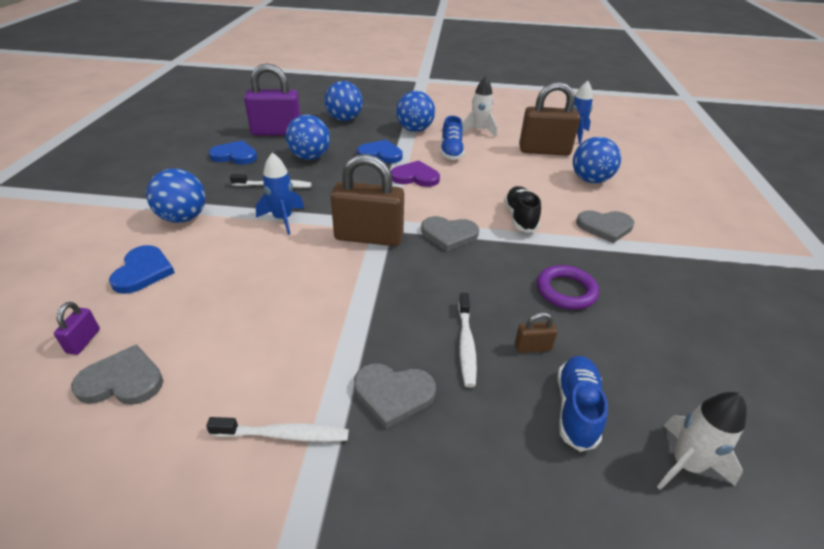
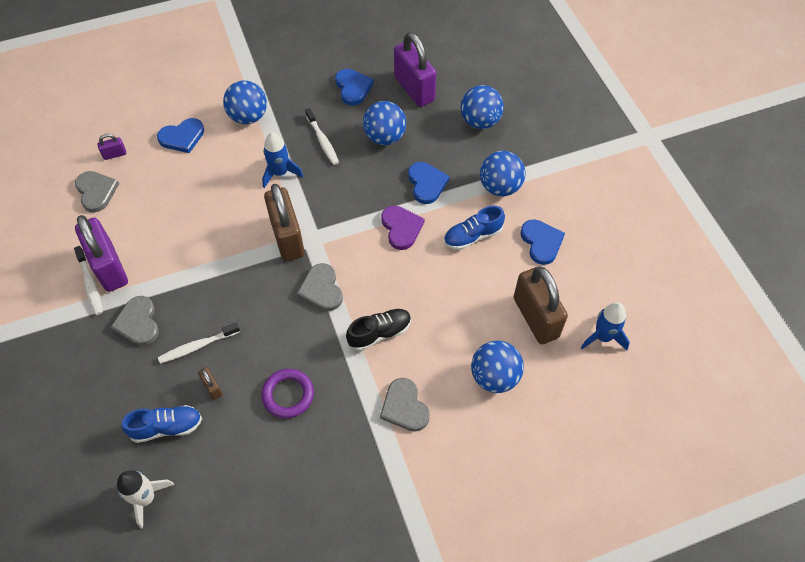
camera: 65 degrees right, 20 degrees up
white rocket [462,76,497,137] -> blue heart [520,219,565,265]
none -> purple padlock [75,215,128,292]

